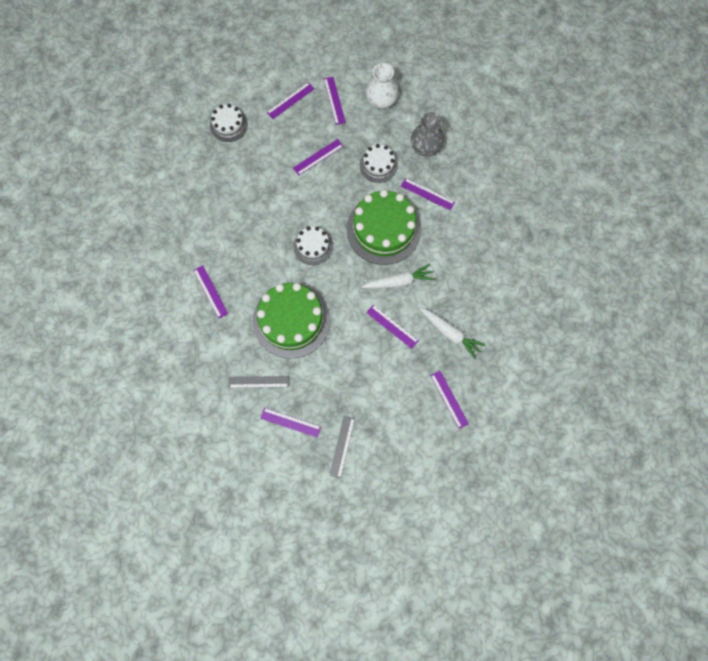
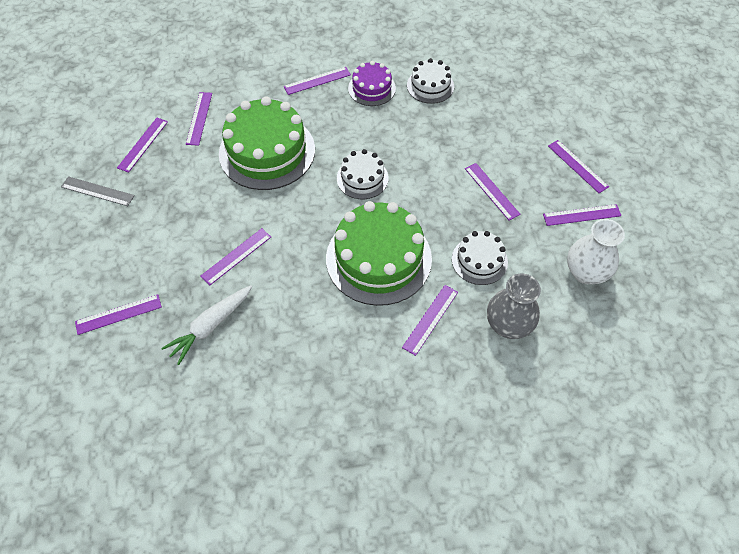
camera: 95 degrees right, 15 degrees down
white cake [210,104,248,142] -> white cake moved to [407,58,454,104]
grey ruler [229,376,289,388] -> purple ruler [186,92,212,146]
white carrot [362,264,435,289] -> none
none -> purple cake [348,61,396,106]

